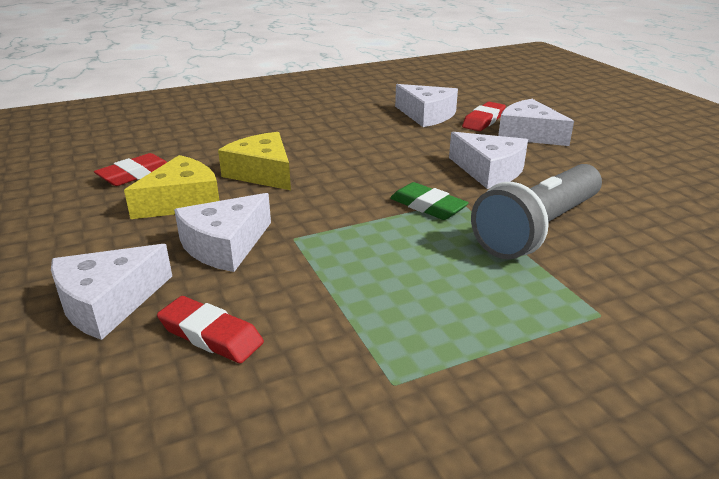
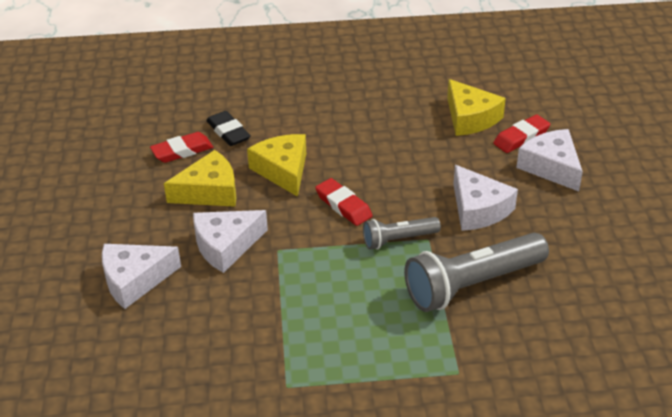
camera: 20 degrees right, 10 degrees up
red eraser [157,296,264,363] -> red eraser moved to [315,178,373,226]
green eraser [390,182,469,220] -> grey flashlight [363,217,441,250]
white cheese [395,84,458,127] -> yellow cheese [447,79,506,136]
none -> black eraser [206,111,251,146]

